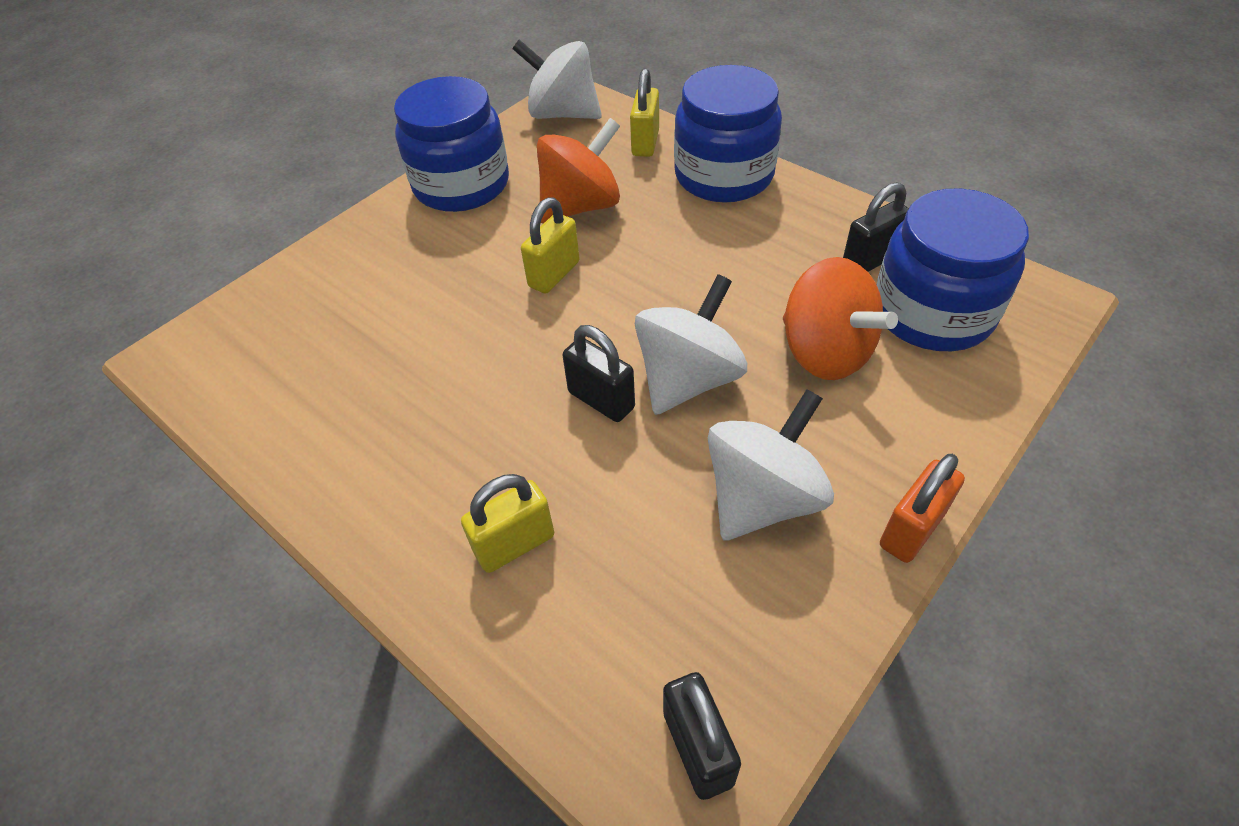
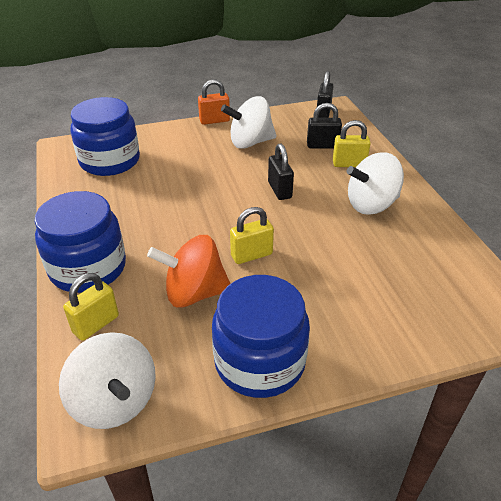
camera: 150 degrees left, 10 degrees down
white spinning top [635,274,747,415] -> white spinning top moved to [347,152,404,215]
orange spinning top [783,257,898,380] -> none
black padlock [843,182,909,272] -> black padlock moved to [307,103,342,149]

